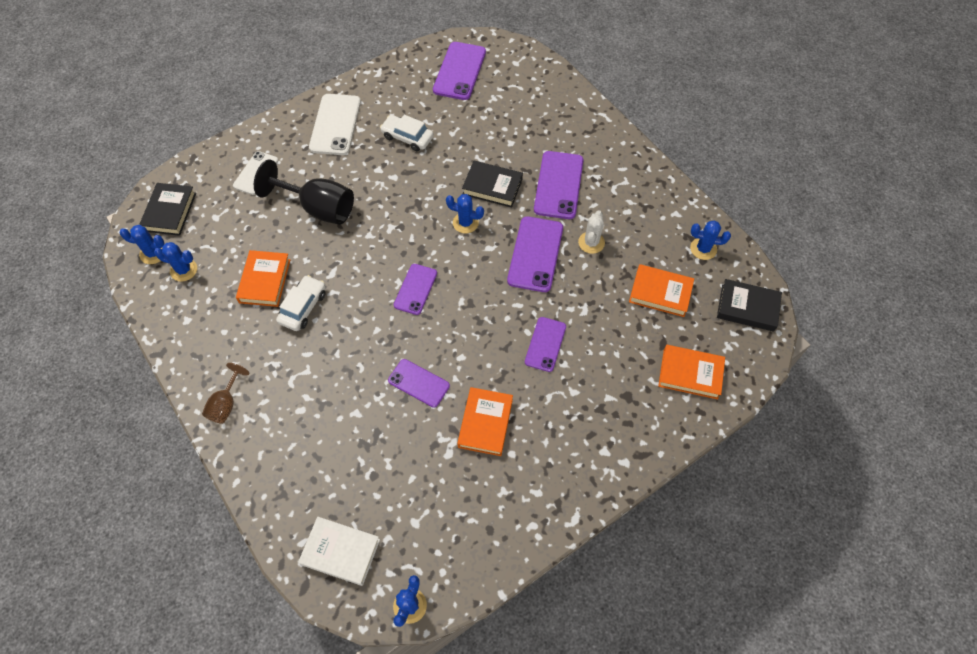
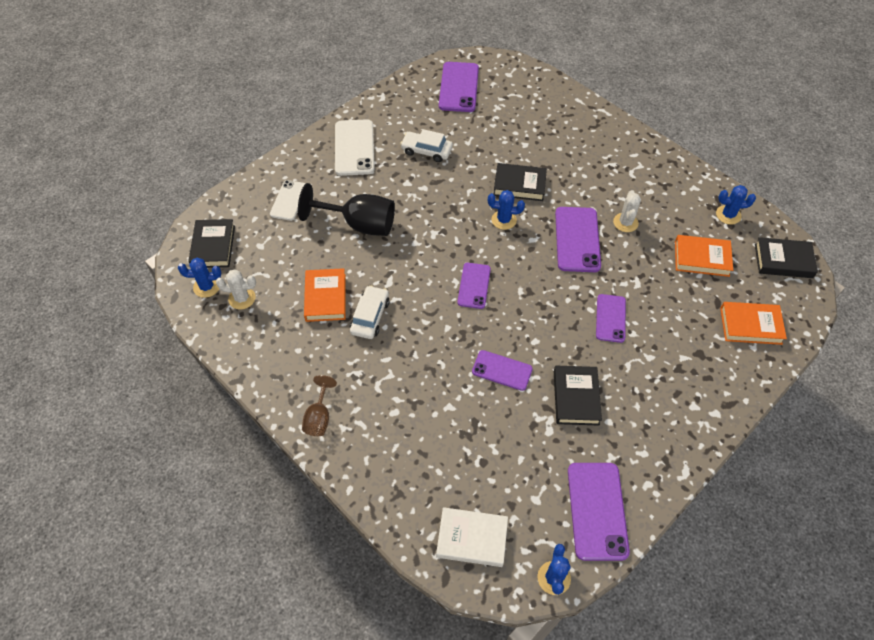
camera: 10 degrees left, 5 degrees down
blue cactus [154,242,197,282] -> white cactus [216,269,256,310]
orange book [457,387,513,456] -> black book [554,366,602,426]
purple phone [534,151,584,219] -> purple phone moved to [568,463,630,561]

